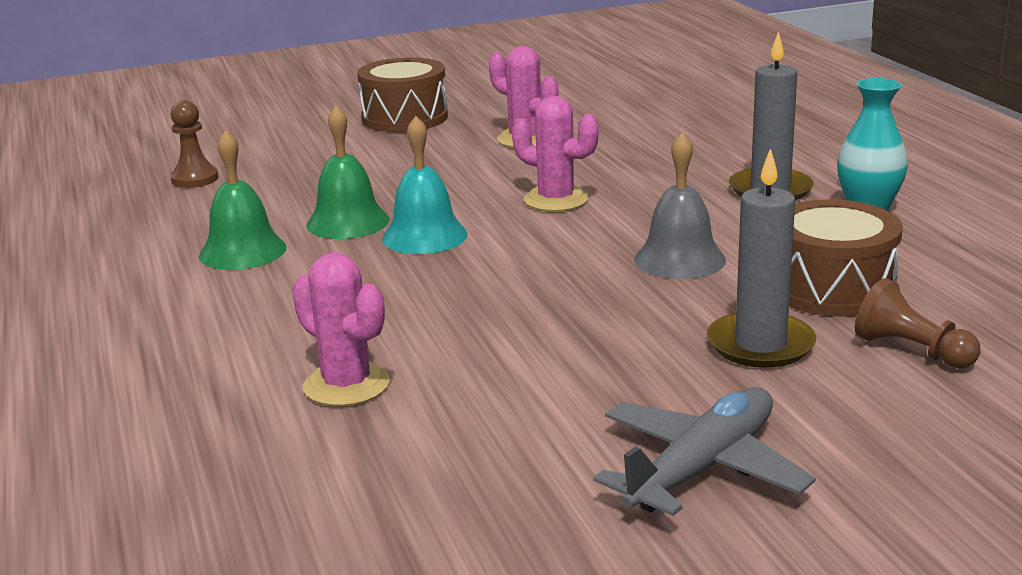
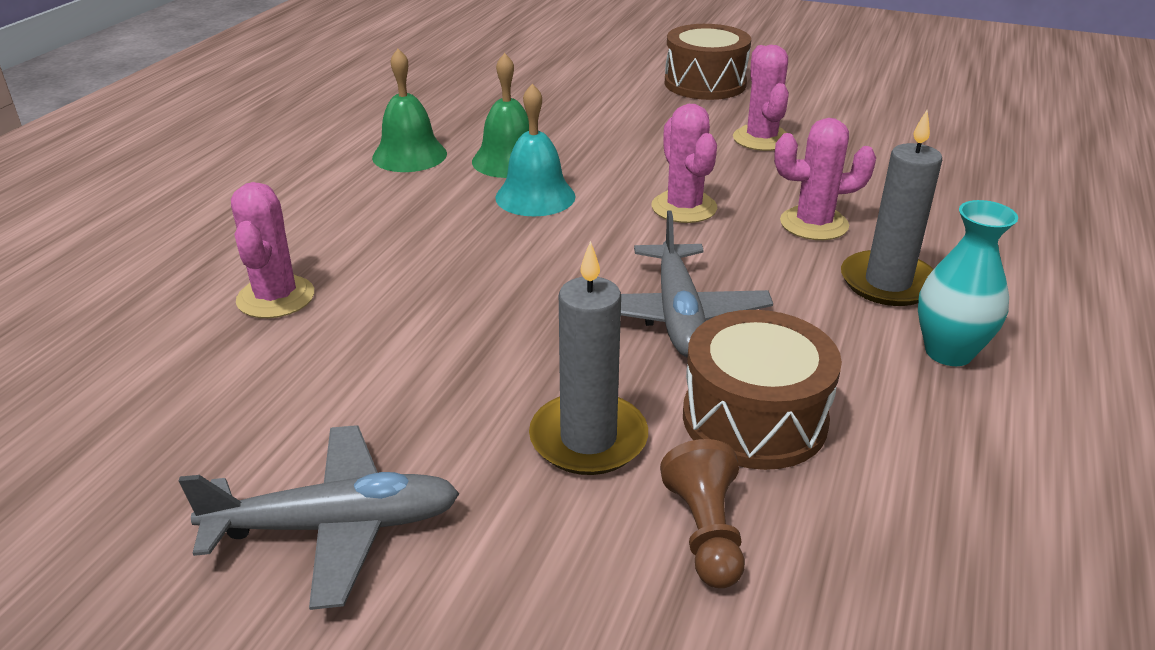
camera: 40 degrees right, 10 degrees up
brown pawn [170,100,218,188] -> none
grey bell [634,132,726,279] -> grey plane [621,211,773,357]
none -> pink cactus [774,118,876,240]

